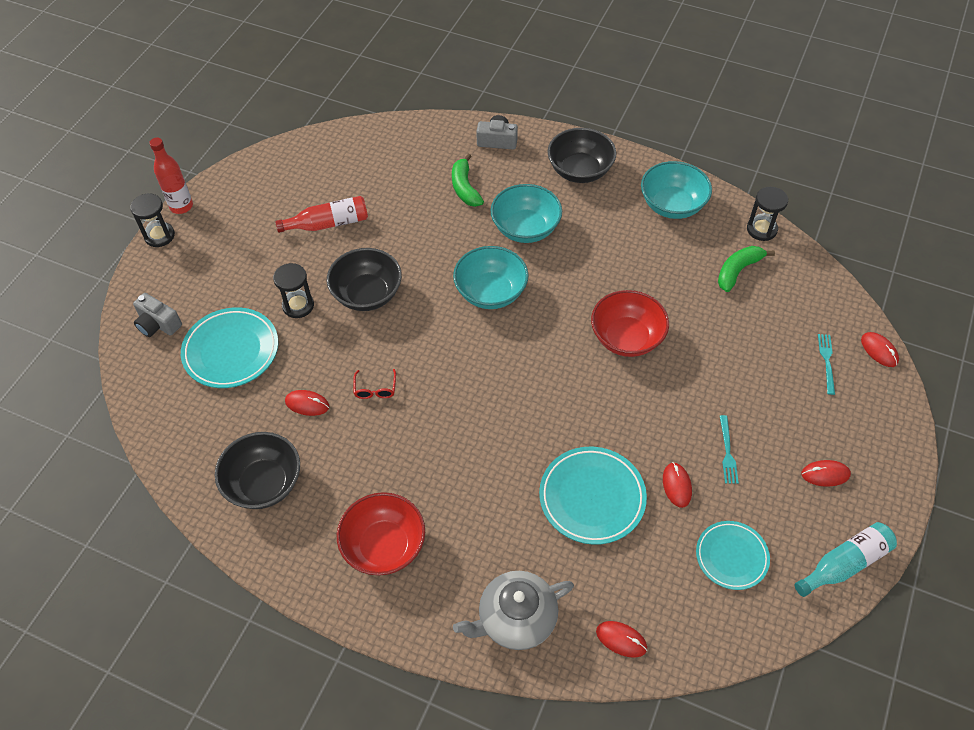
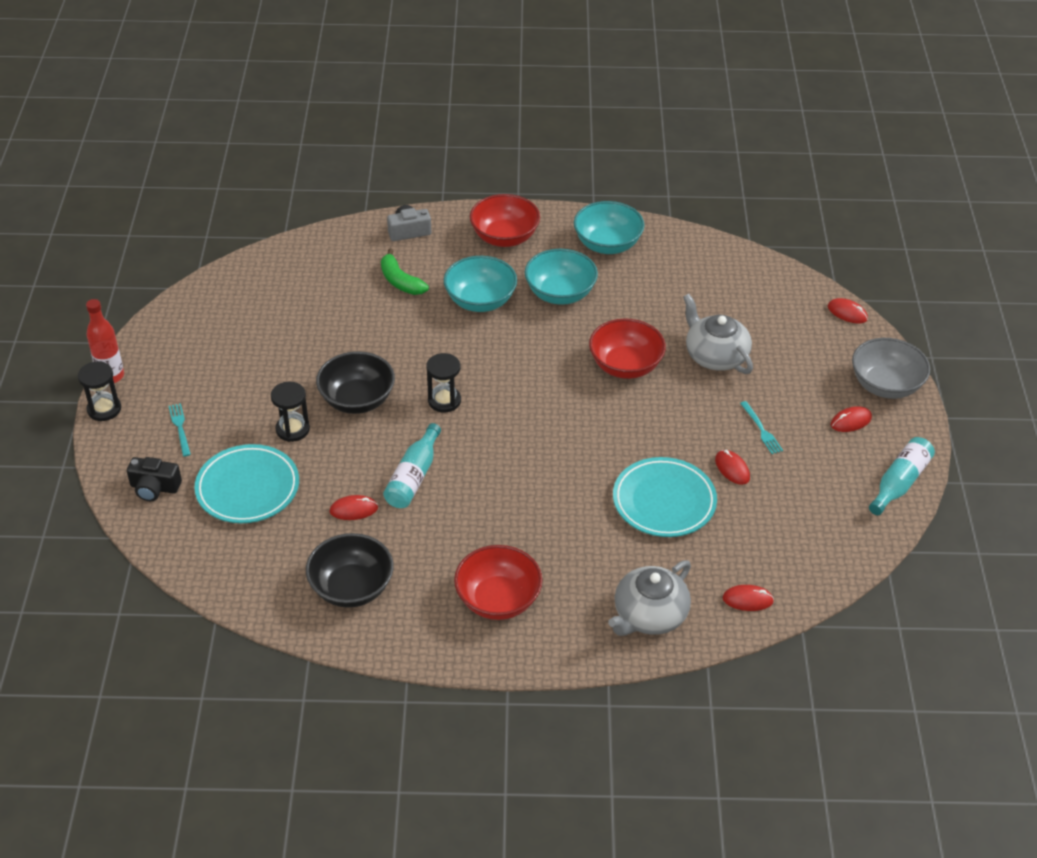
camera: 25 degrees left, 10 degrees down
grey camera [133,293,182,337] -> black camera [127,457,182,501]
red bottle [275,196,368,233] -> none
red glasses [353,369,396,399] -> turquoise bottle [383,423,441,508]
turquoise bowl [453,246,528,309] -> turquoise bowl moved to [525,249,598,305]
black bowl [548,128,616,183] -> red bowl [470,194,540,247]
turquoise plate [696,521,770,590] -> none
green banana [718,246,775,292] -> none
black hourglass [747,187,788,241] -> black hourglass moved to [426,353,461,412]
turquoise fork [818,334,835,395] -> turquoise fork moved to [169,403,191,457]
none -> grey teapot [683,294,753,374]
none -> grey bowl [852,338,930,399]

